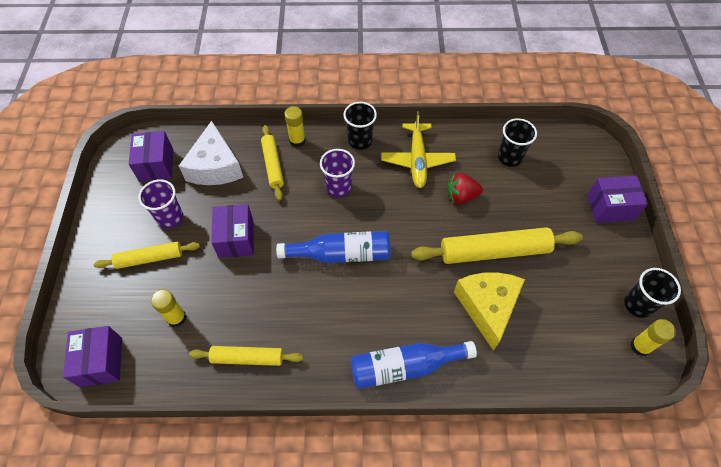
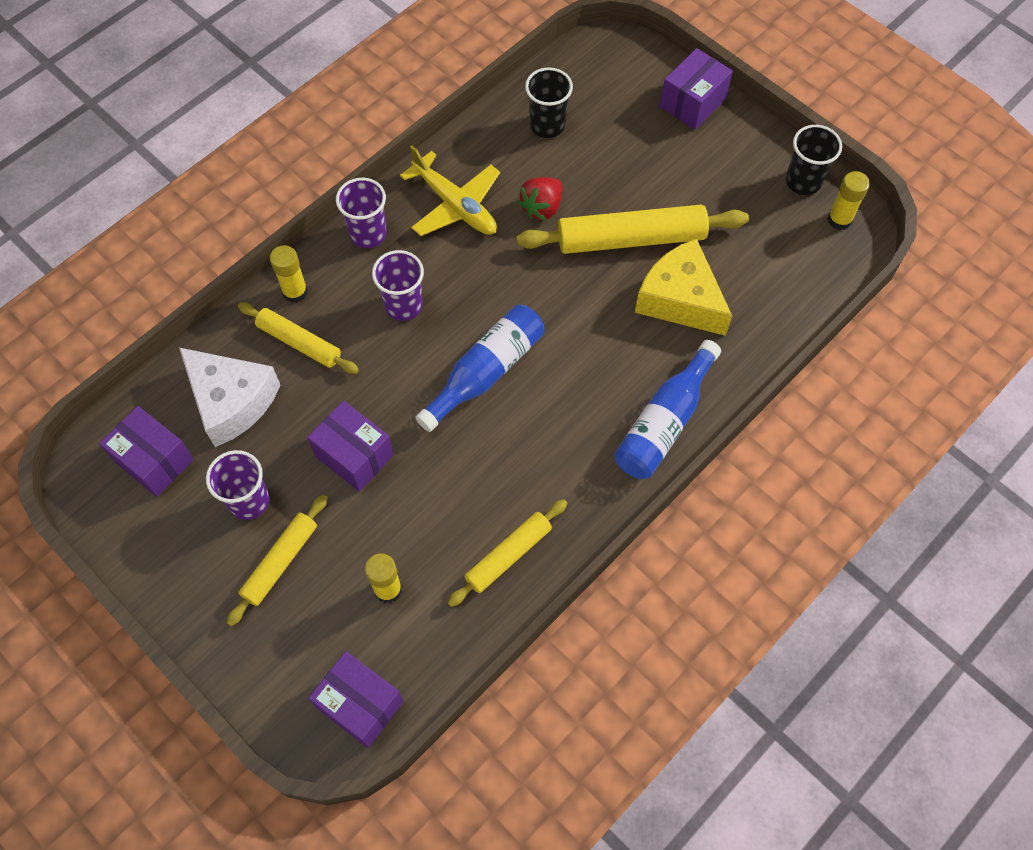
camera: 45 degrees left, 5 degrees up
black cup [343,102,377,150] -> purple cup [336,178,387,248]
yellow rolling pin [411,227,583,264] -> yellow rolling pin turned 45 degrees clockwise [516,205,749,254]

